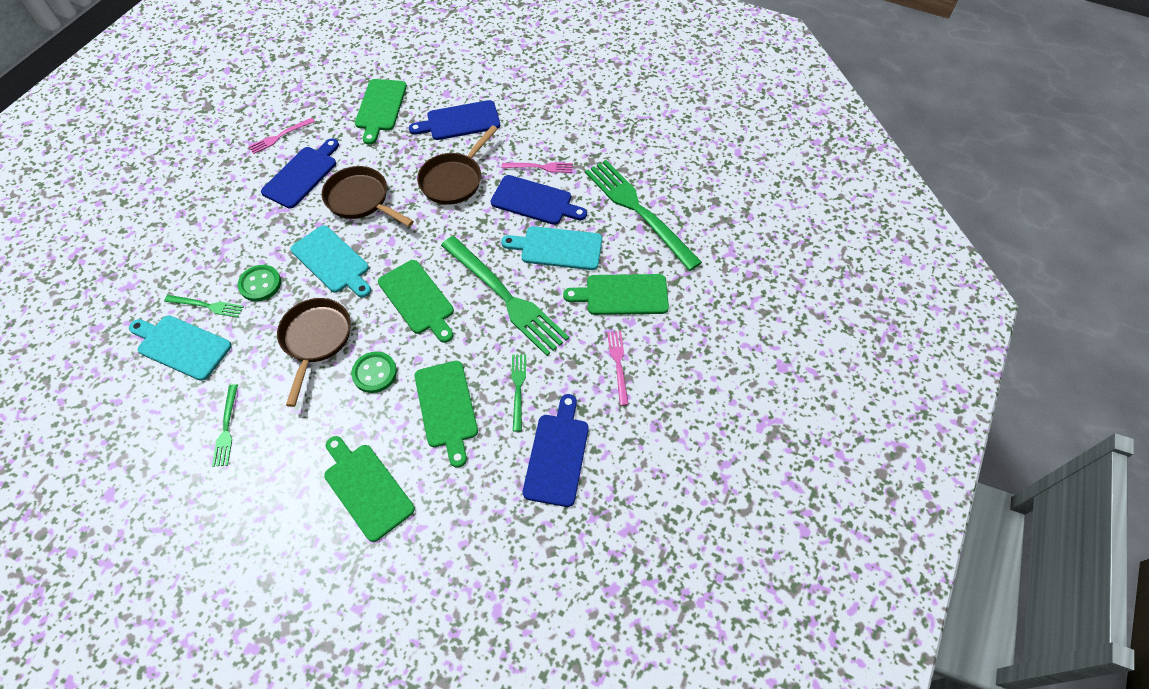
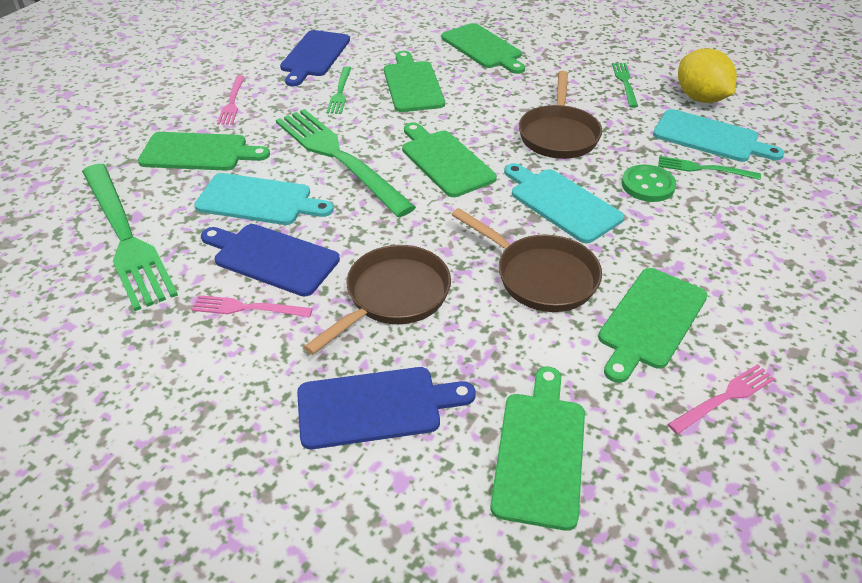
camera: 175 degrees left, 15 degrees down
blue cutting board [261,138,339,208] -> green cutting board [598,268,707,383]
green button [351,352,397,393] -> none
none -> yellow lemon [678,48,737,103]

